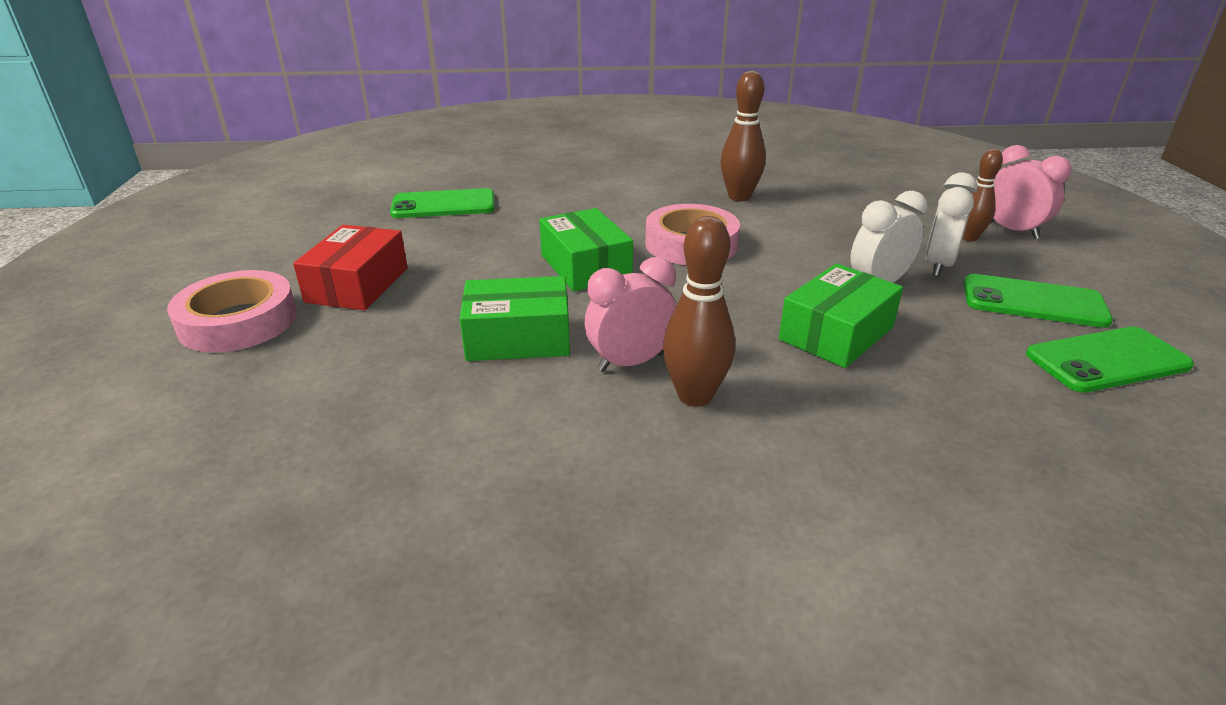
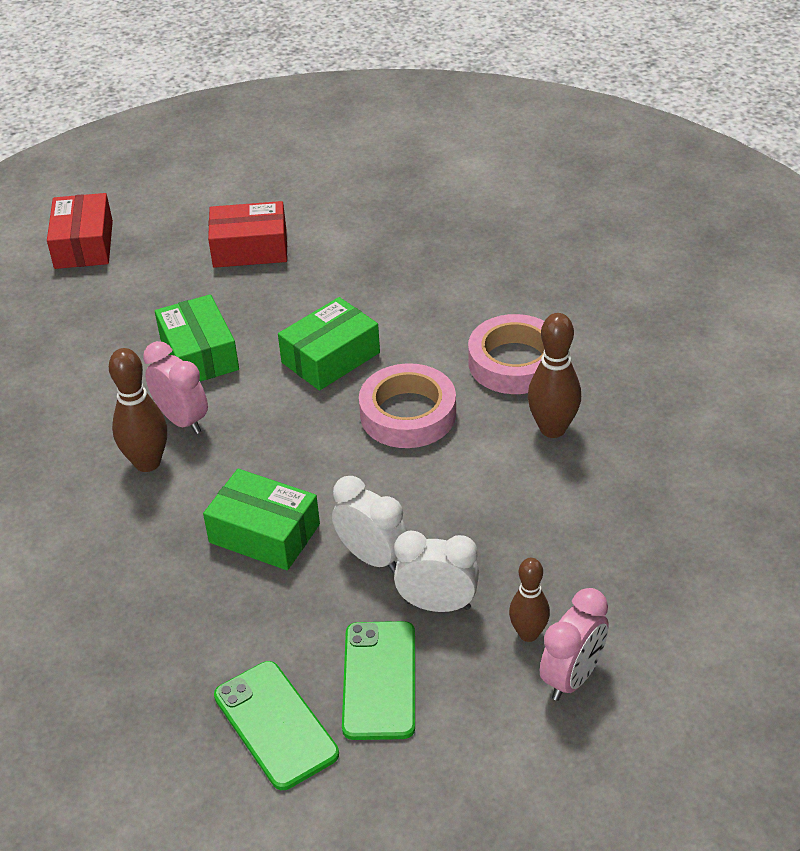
camera: 75 degrees right, 10 degrees up
pink tape [167,270,297,352] -> pink tape moved to [468,314,544,394]
green phone [390,188,495,218] -> none
none -> red box [47,193,113,269]

